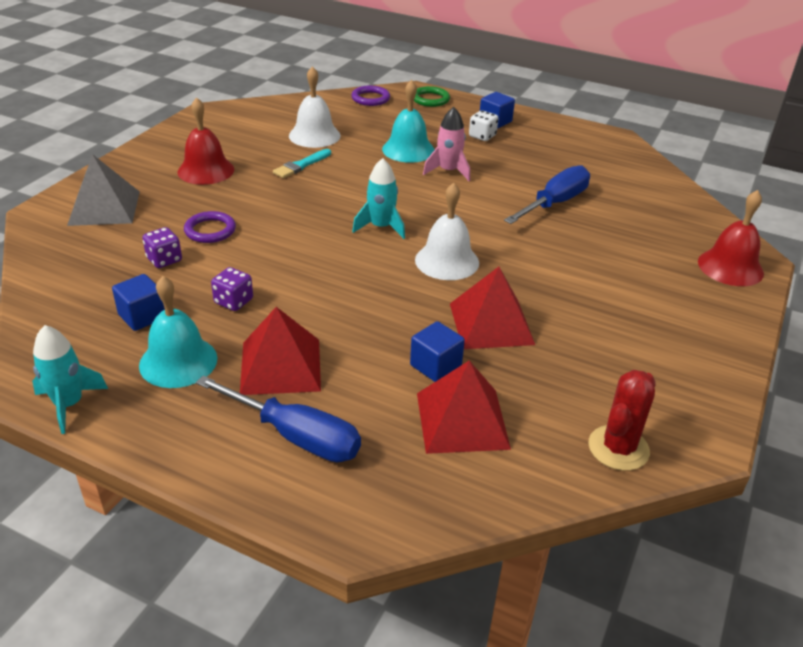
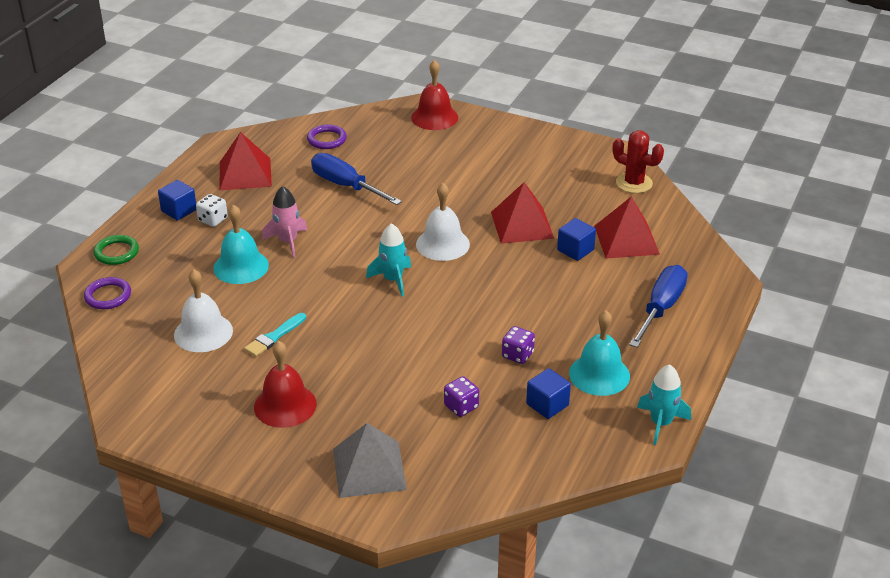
camera: 90 degrees left, 0 degrees up
purple ring [184,211,236,243] -> purple ring moved to [307,125,347,149]
red pyramid [240,307,321,395] -> red pyramid moved to [220,132,272,190]
turquoise brush [273,149,331,178] -> turquoise brush turned 90 degrees clockwise [244,313,306,357]

